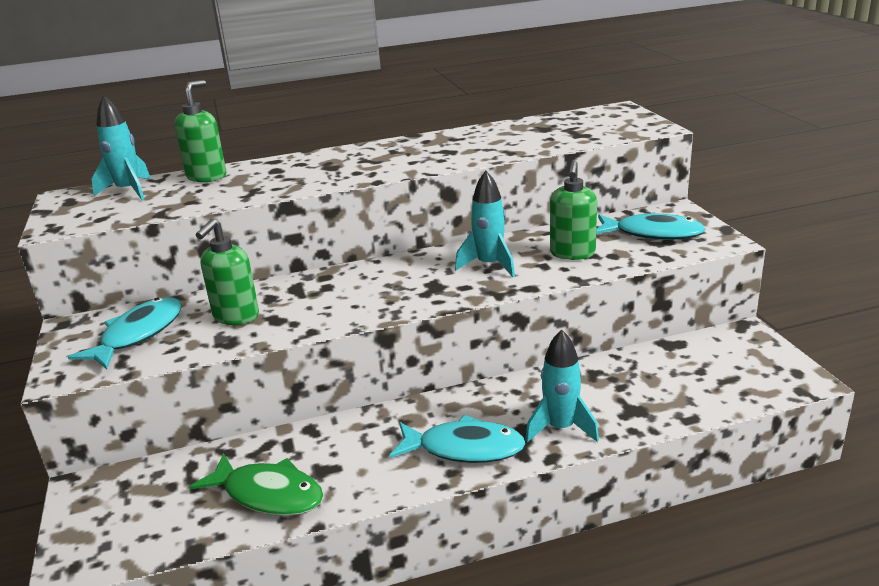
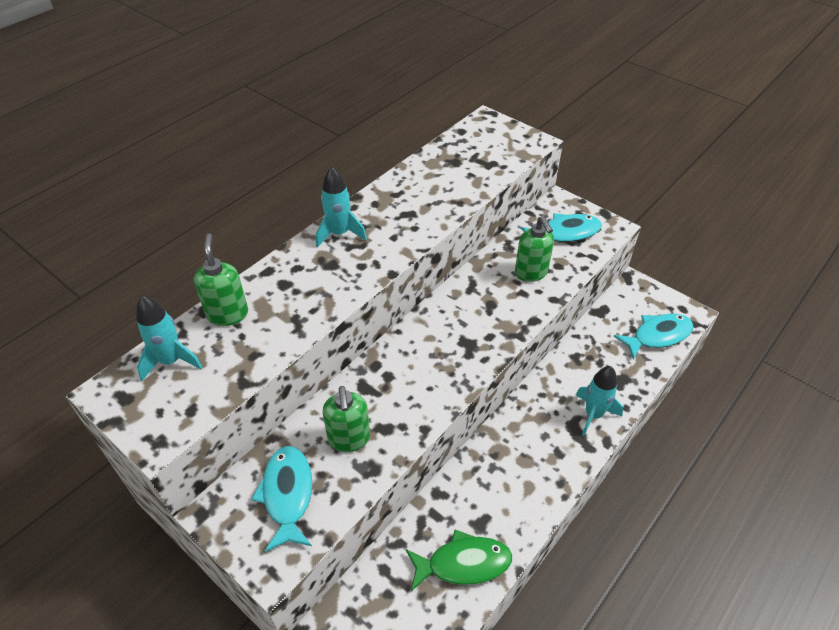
camera: 35 degrees left, 20 degrees up
turquoise fish [389,415,526,463] -> turquoise fish moved to [614,313,693,360]
turquoise rocket [455,171,515,277] -> turquoise rocket moved to [316,167,367,248]

